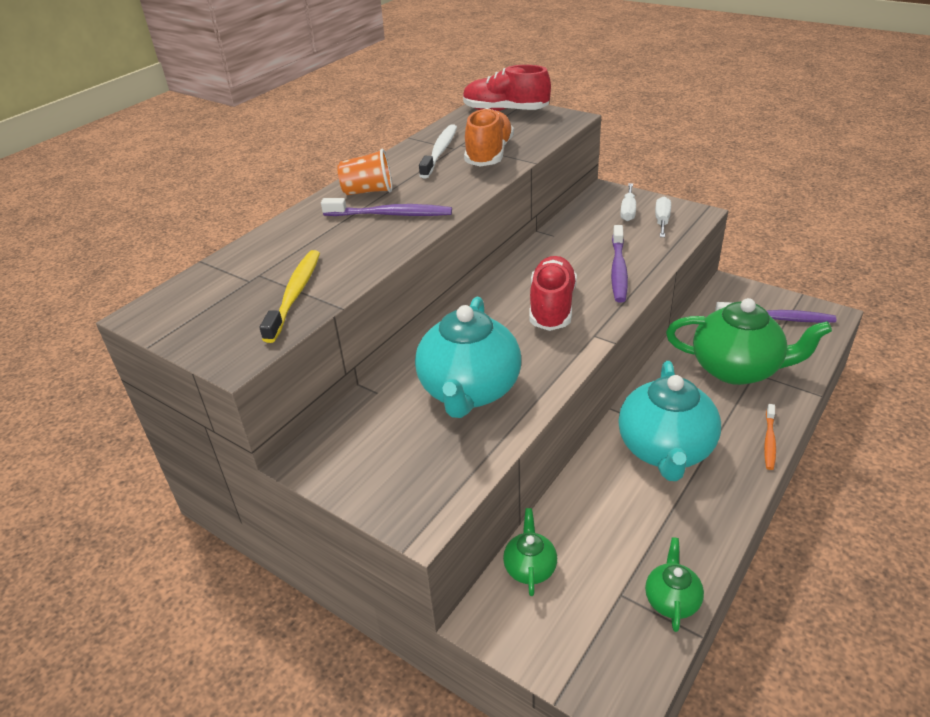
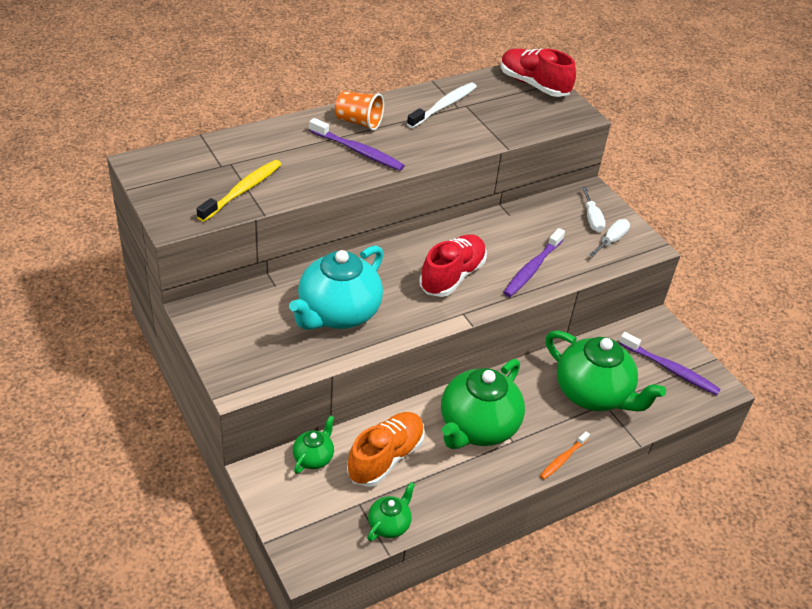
camera: 20 degrees right, 5 degrees up
orange shoe [464,108,514,167] -> orange shoe moved to [347,412,425,487]
turquoise teapot [618,361,721,481] -> green teapot [441,359,525,449]
white screwdriver [620,183,636,221] -> white screwdriver turned 45 degrees counterclockwise [582,187,606,232]

